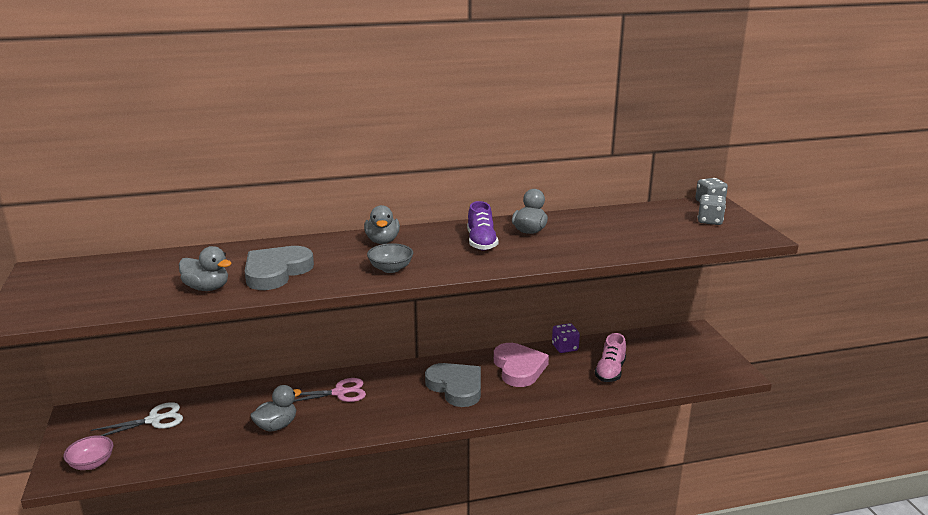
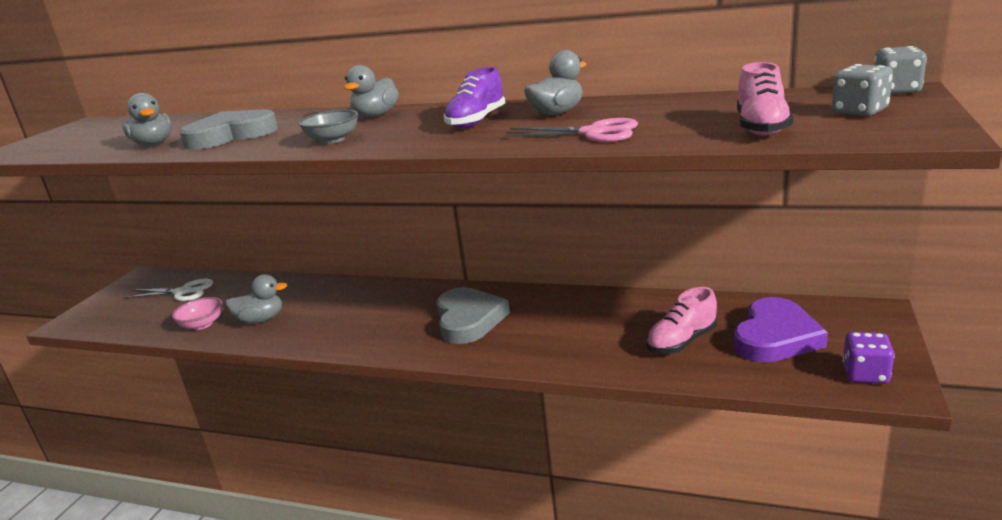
camera: 35 degrees right, 0 degrees up
pink bowl [63,435,113,470] -> pink bowl moved to [172,297,223,330]
pink scissors [293,378,366,402] -> pink scissors moved to [504,118,638,142]
pink heart [494,343,549,387] -> none
purple dice [552,323,580,353] -> purple dice moved to [843,332,895,384]
none -> purple heart [734,297,828,362]
none -> pink shoe [737,62,794,136]

